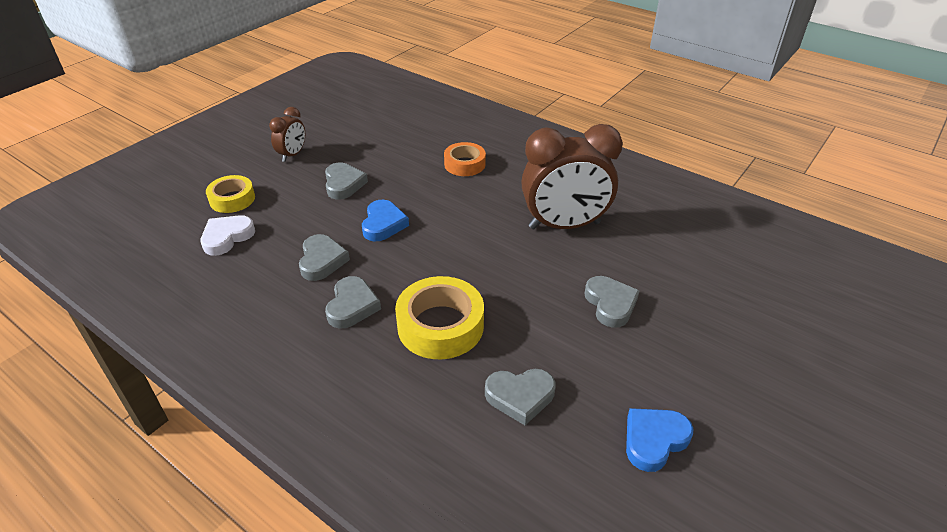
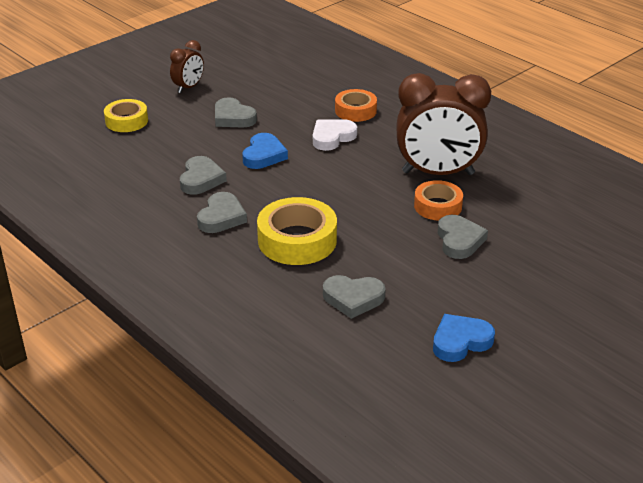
camera: 10 degrees right, 5 degrees down
white heart [200,215,255,256] -> white heart moved to [313,119,357,151]
grey heart [325,163,368,199] -> grey heart turned 135 degrees clockwise [215,97,257,128]
none -> orange tape [414,180,463,221]

